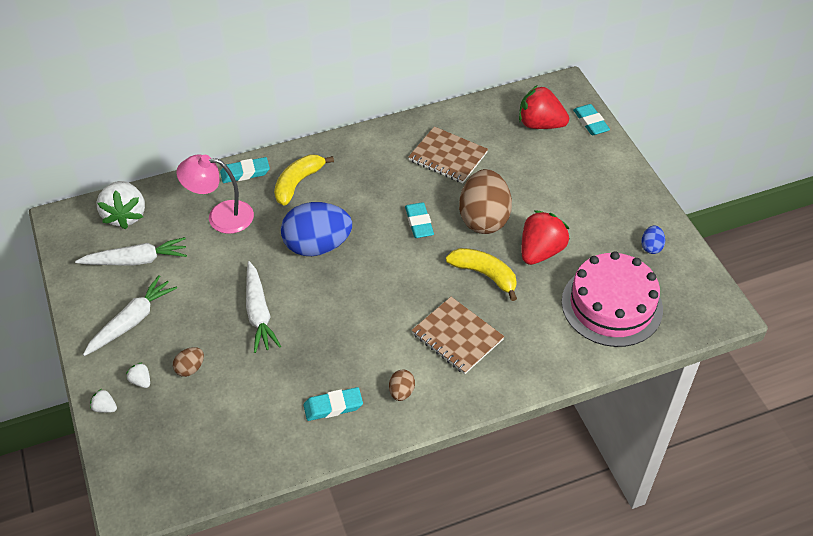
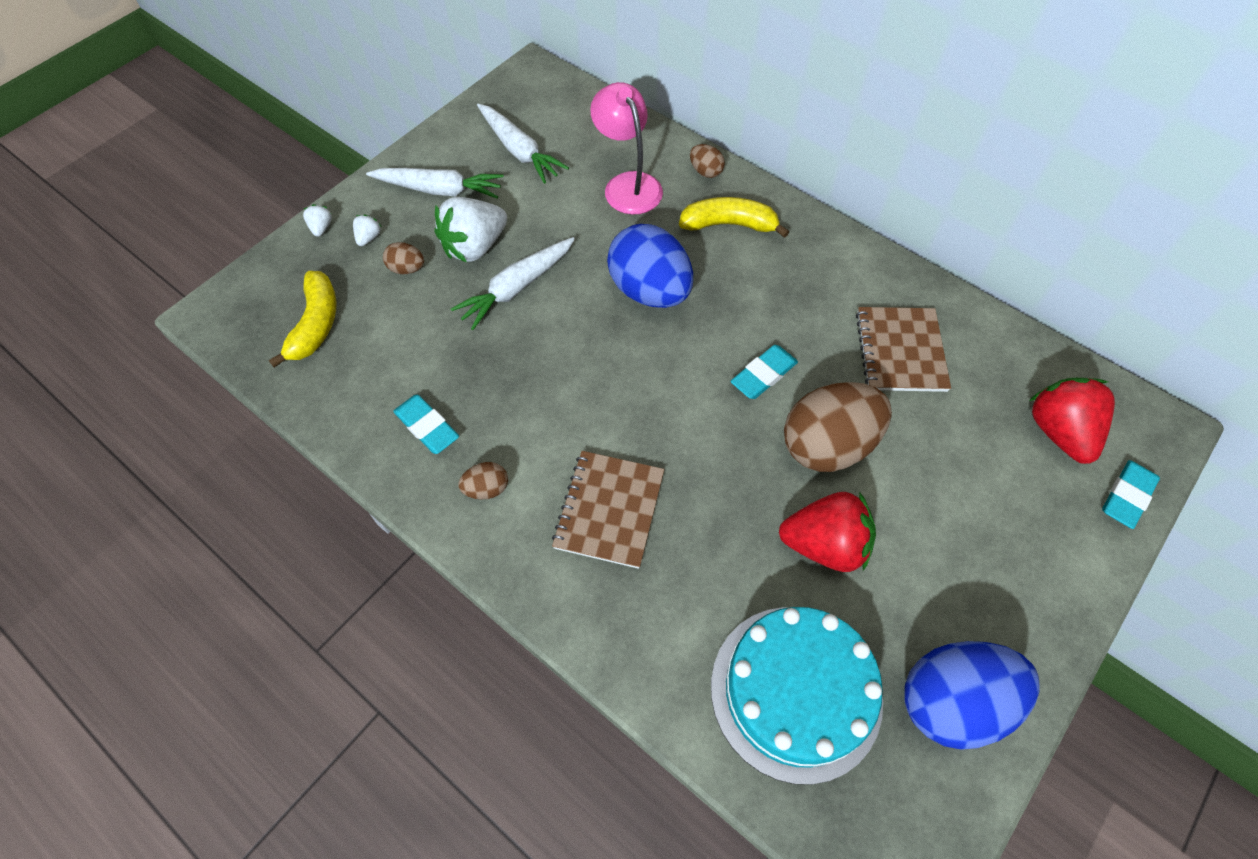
camera: 60 degrees right, 10 degrees up
white strawberry [97,181,145,229] -> white strawberry moved to [435,197,507,263]
turquoise eraser [220,157,270,183] -> brown egg [690,144,725,178]
yellow banana [446,248,517,301] -> yellow banana moved to [269,271,336,368]
pink cake [562,251,663,347] -> turquoise cake [711,607,883,785]
blue egg [641,225,665,254] -> blue egg [904,641,1040,750], size x2.29

